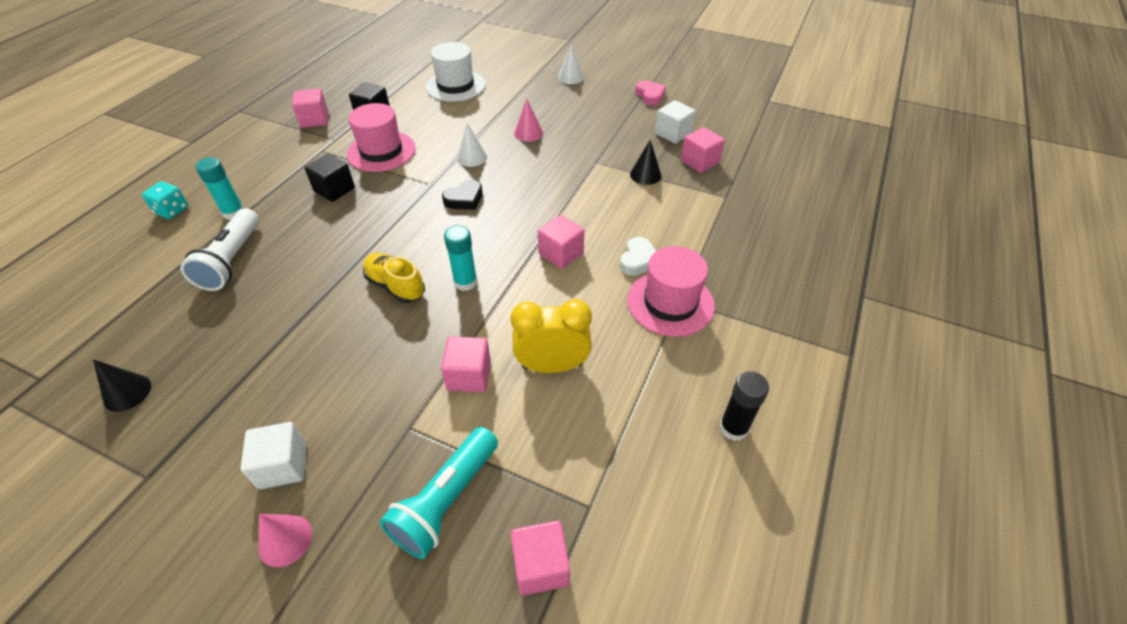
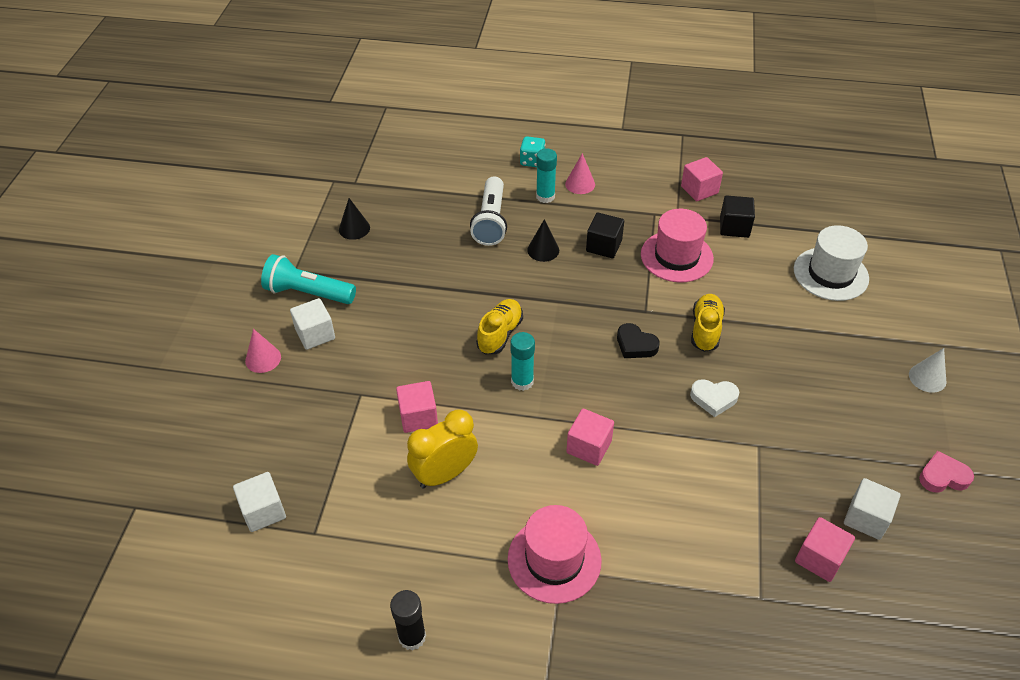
camera: 75 degrees right, 0 degrees up
white flashlight [180,208,259,291] -> white flashlight turned 75 degrees counterclockwise [470,176,507,246]
turquoise flashlight [380,427,498,559] -> turquoise flashlight moved to [261,254,356,304]
white cone [457,123,487,167] -> yellow shoe [691,294,725,352]
yellow clock [511,299,592,373] -> yellow clock turned 105 degrees counterclockwise [407,409,478,489]
pink cube [511,520,570,595] -> white cube [233,472,286,532]
pink cone [514,99,543,142] -> pink cone moved to [565,153,595,194]
white heart [620,237,656,276] -> white heart moved to [690,379,739,417]
black cone [630,140,662,185] -> black cone moved to [527,219,559,262]
pink heart [635,80,666,105] -> pink heart turned 150 degrees counterclockwise [919,451,974,493]

